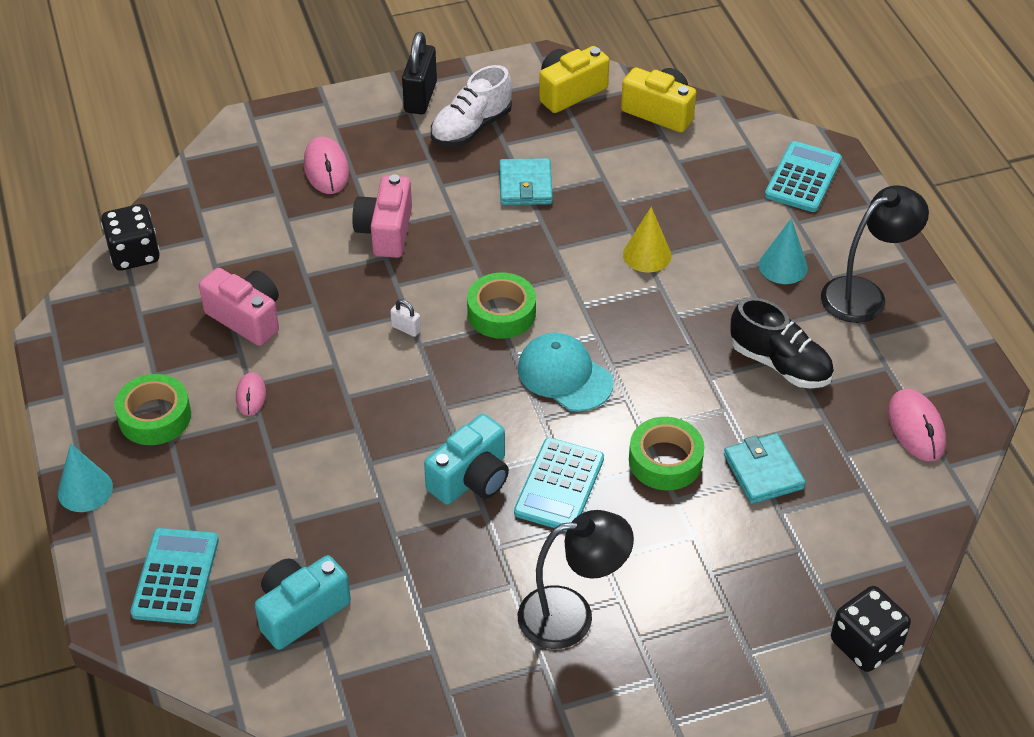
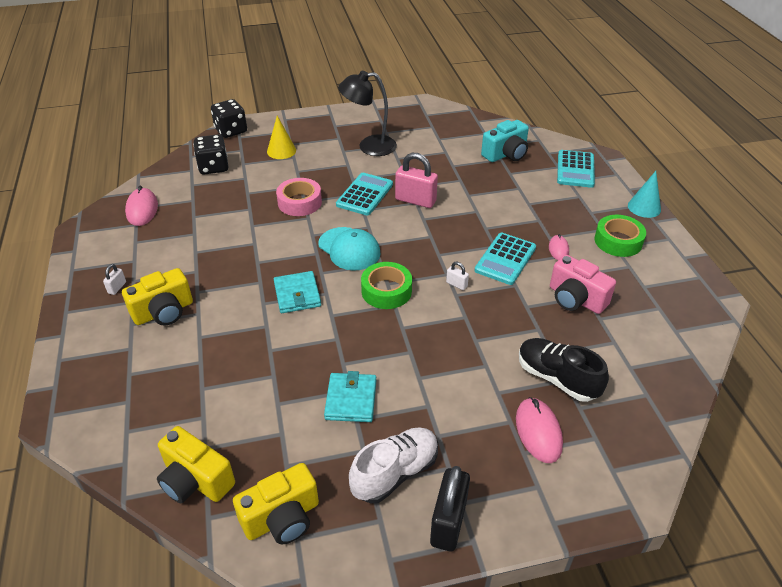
camera: 175 degrees left, 5 degrees down
black dice [101,204,160,271] -> black dice moved to [193,134,228,175]
pink camera [352,174,412,258] -> none
turquoise camera [424,414,509,505] -> pink padlock [395,153,438,208]
yellow cone [623,207,672,272] -> yellow cone moved to [267,116,296,159]
green tape [629,417,704,490] -> pink tape [276,178,322,216]
turquoise wallet [724,433,806,504] -> turquoise wallet moved to [274,271,321,313]
black shoe [730,298,834,388] -> black shoe moved to [519,338,609,402]
turquoise cone [759,218,808,284] -> yellow camera [122,268,193,326]
turquoise calculator [765,141,842,212] -> turquoise calculator moved to [474,233,536,285]
black lamp [821,185,929,323] -> white padlock [103,264,126,295]

